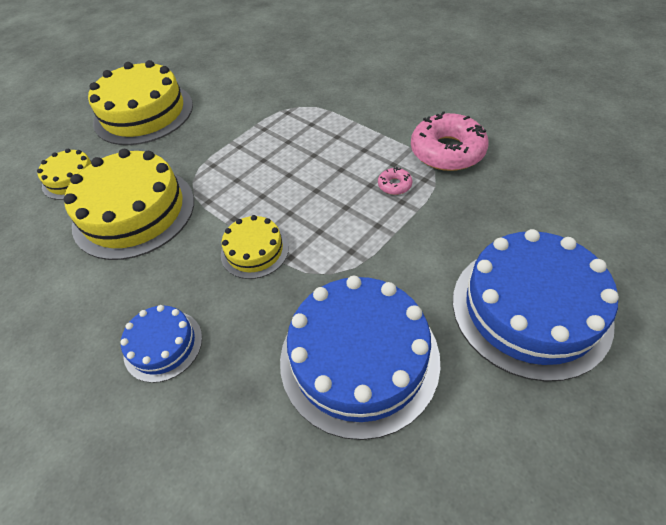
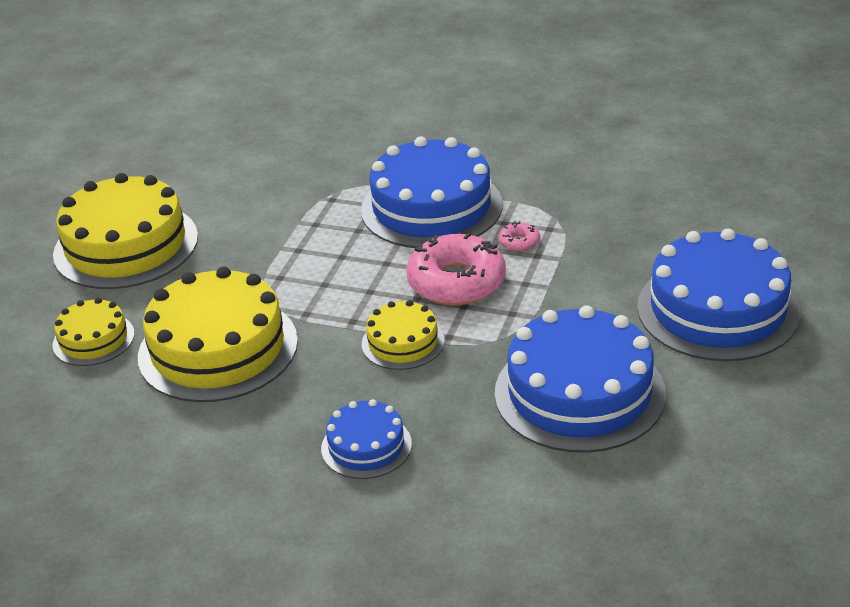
camera: 25 degrees left, 15 degrees down
pink donut [411,111,489,171] -> pink donut moved to [406,233,506,305]
none -> blue cake [361,137,502,248]

